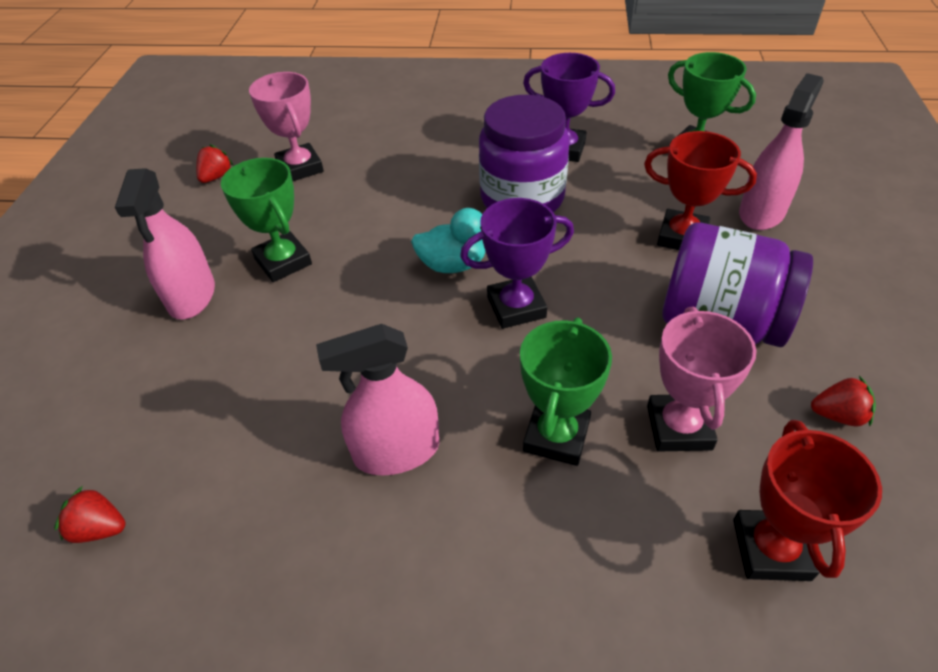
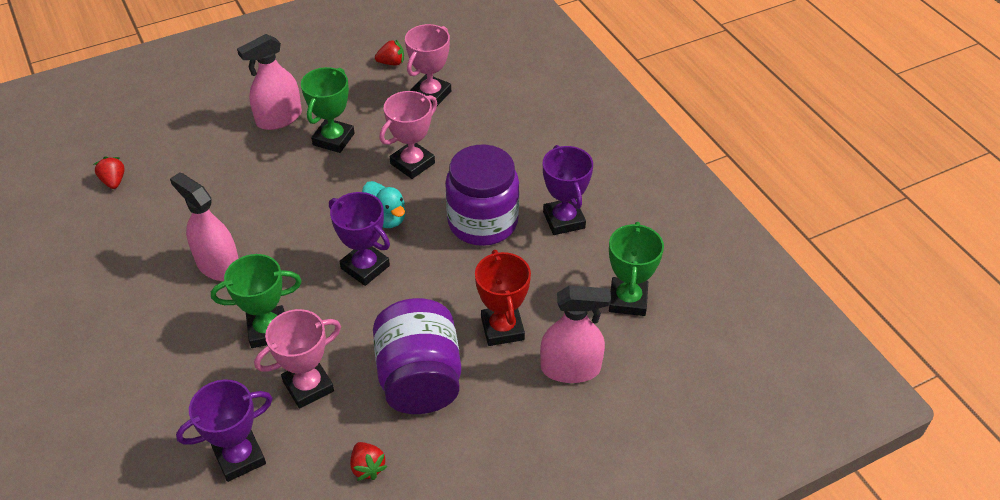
camera: 55 degrees right, 0 degrees up
red trophy [733,420,882,581] -> purple trophy [176,380,273,482]
none -> pink trophy [379,91,437,179]

